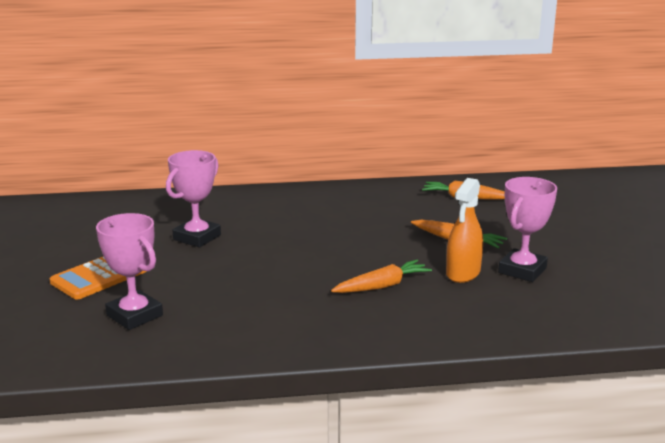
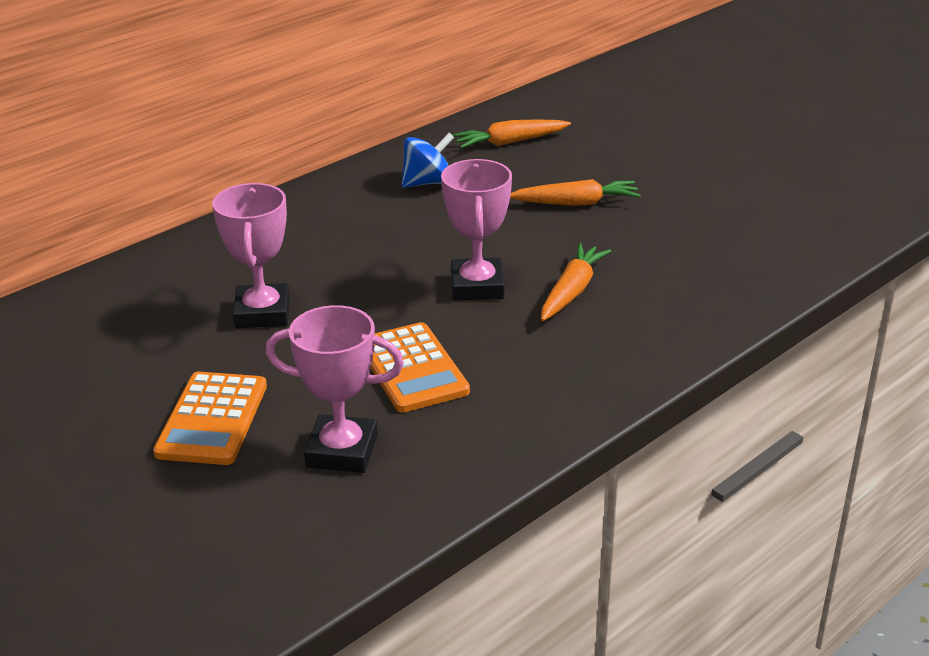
camera: 35 degrees left, 10 degrees up
orange spray bottle [446,178,483,283] -> none
pink trophy [498,177,557,282] -> pink trophy moved to [441,159,512,300]
none -> orange calculator [371,322,470,413]
none -> blue spinning top [401,133,454,188]

